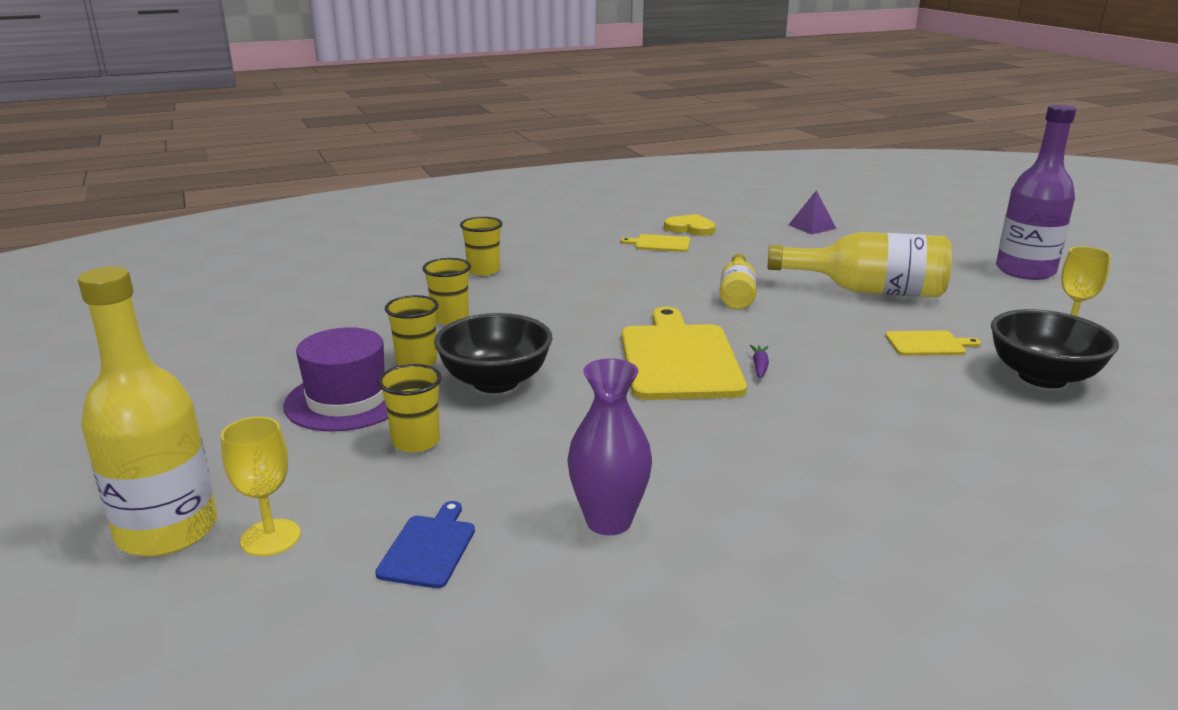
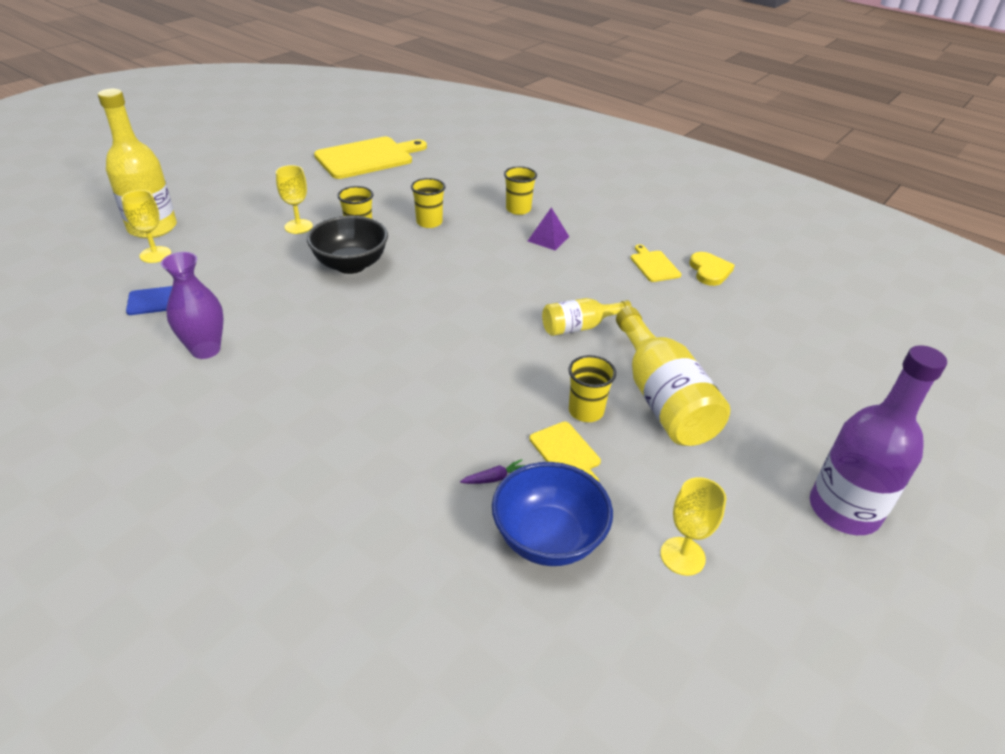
camera: 60 degrees right, 15 degrees up
purple hat [283,327,388,432] -> yellow goblet [276,165,313,234]
yellow cup [378,364,442,453] -> yellow cup moved to [568,355,616,422]
yellow cutting board [621,307,747,400] -> yellow cutting board moved to [314,137,427,179]
purple carrot [750,345,769,378] -> purple carrot moved to [460,459,525,484]
purple pyramid [789,190,836,235] -> purple pyramid moved to [528,207,569,250]
black bowl [991,309,1119,388] -> blue bowl [492,462,613,566]

